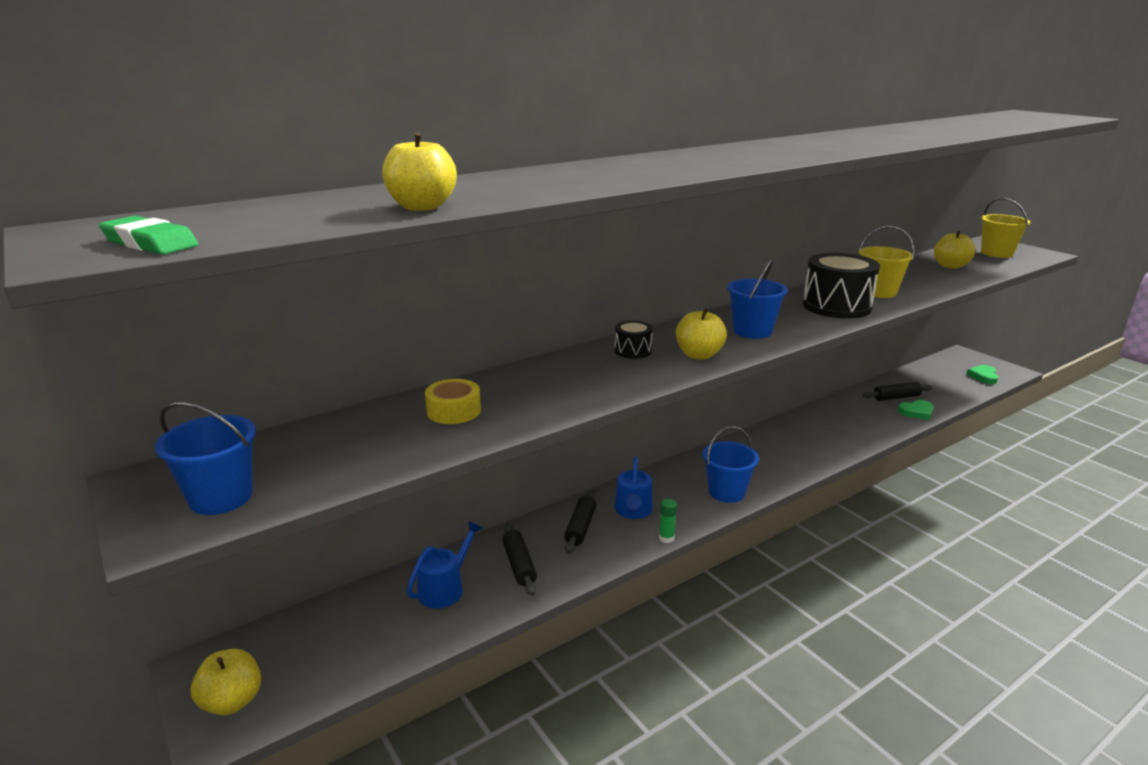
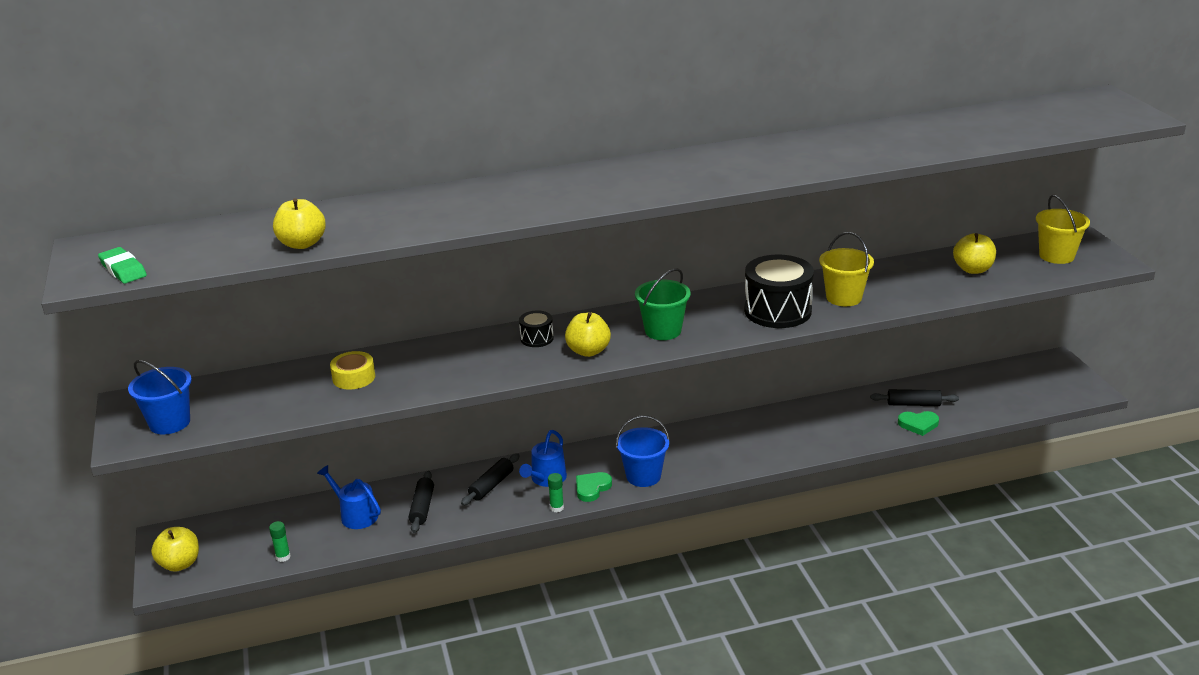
camera: 20 degrees right, 5 degrees up
blue watering can [407,521,483,608] -> blue watering can turned 105 degrees counterclockwise [317,465,381,529]
blue bucket [727,259,788,339] -> green bucket [635,268,690,340]
green heart [966,365,999,384] -> green heart moved to [576,472,612,502]
none -> green glue stick [269,521,291,562]

